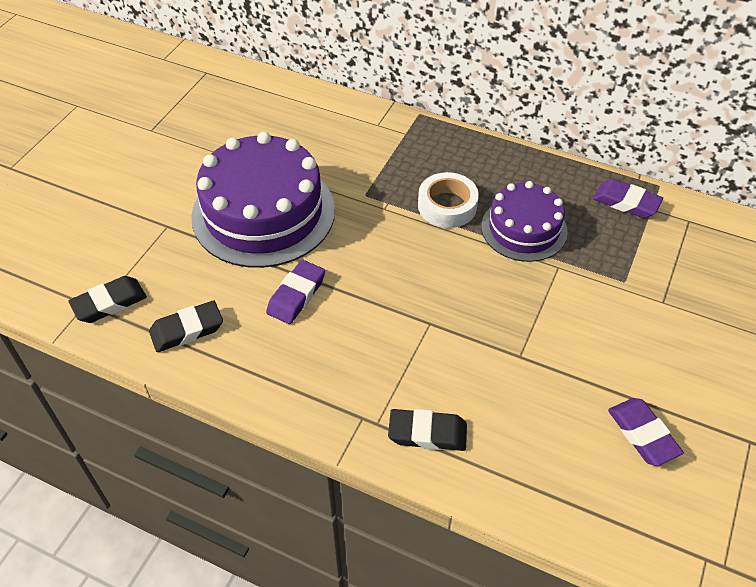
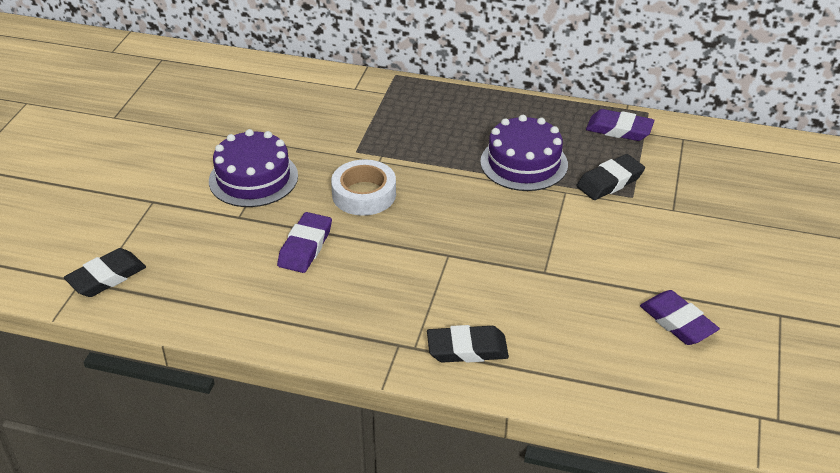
camera: 10 degrees left, 10 degrees down
black eraser [149,300,223,352] -> black eraser moved to [576,154,645,200]
purple cake [191,132,335,268] -> purple cake [209,129,298,207], size x0.59
white tape [418,172,479,228] -> white tape moved to [331,159,396,216]

